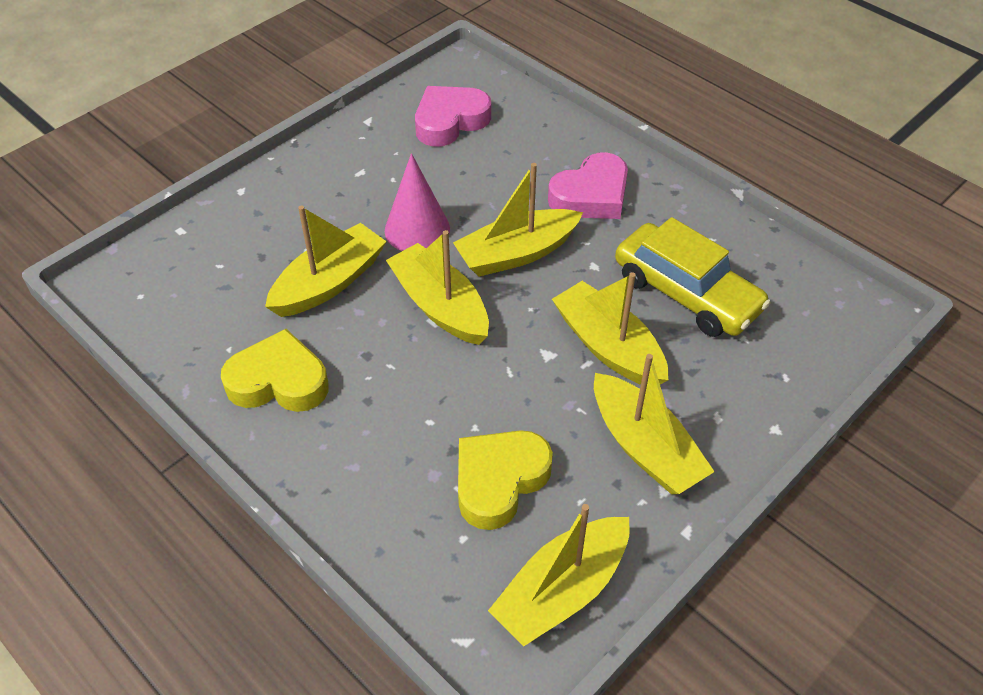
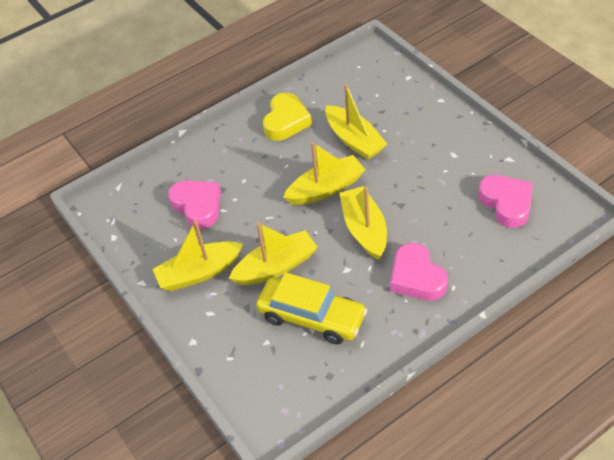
camera: 105 degrees right, 0 degrees up
pink cone [385,153,450,251] -> none
yellow heart [458,430,553,530] -> pink heart [168,180,221,229]
yellow boat [488,504,630,646] -> none
yellow car [615,217,771,337] -> yellow car turned 120 degrees counterclockwise [256,272,367,344]

